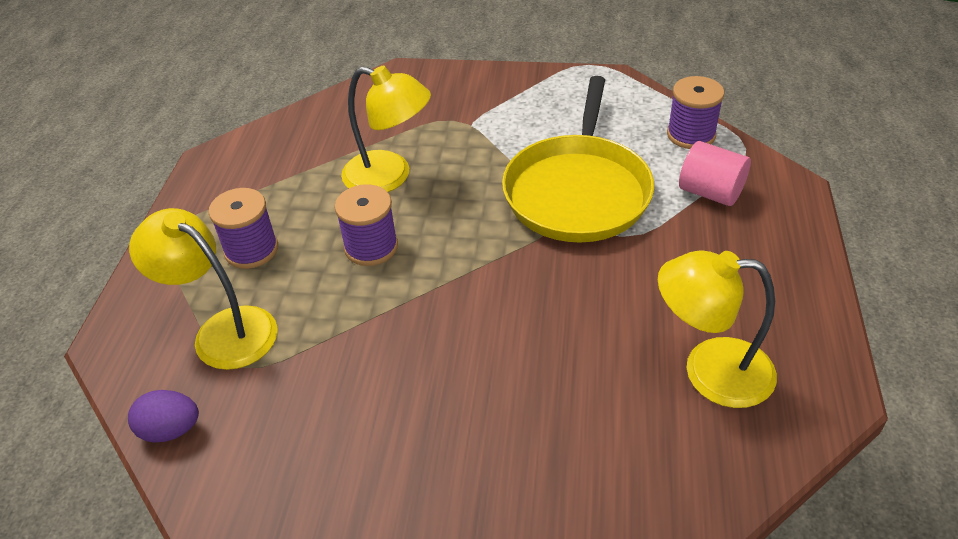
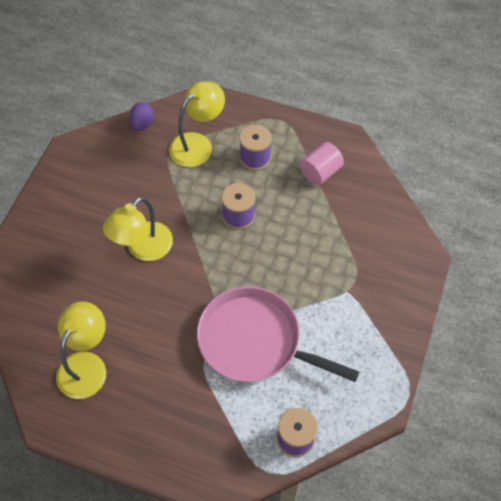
camera: 100 degrees right, 15 degrees up
yellow lamp [341,66,431,192] -> yellow lamp moved to [103,197,173,261]
yellow pan [502,76,654,243] -> pink pan [197,286,359,382]
pink cylinder [679,141,751,206] -> pink cylinder moved to [300,142,344,185]

